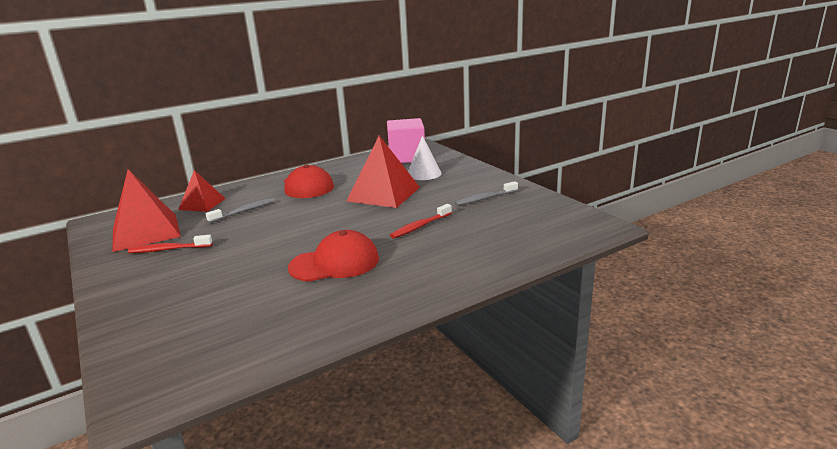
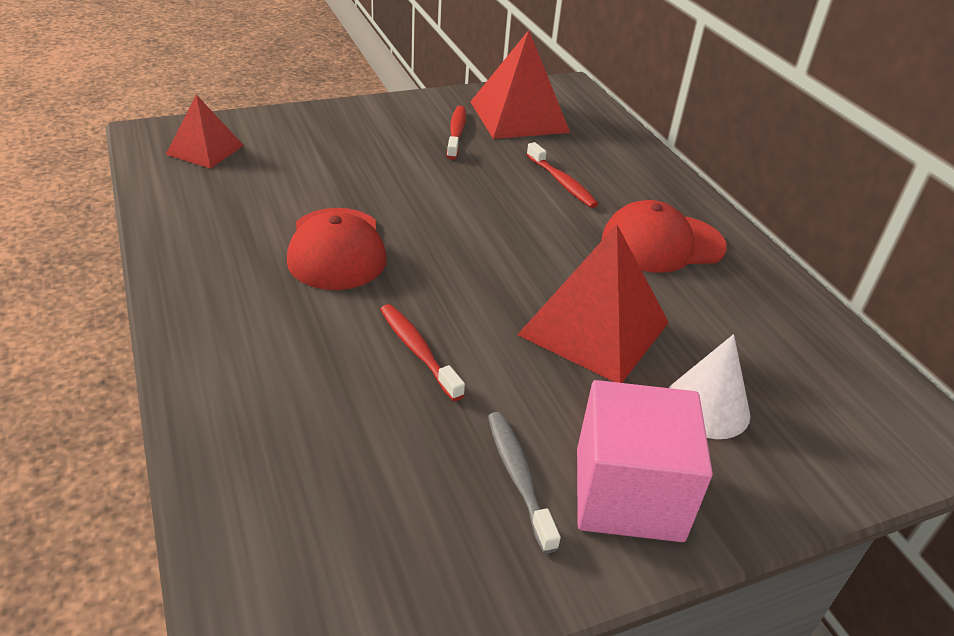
camera: 95 degrees right, 15 degrees up
red pyramid [178,170,226,212] -> red pyramid moved to [166,95,244,169]
grey toothbrush [205,198,276,223] -> red toothbrush [526,142,599,208]
pink cube [387,118,425,163] -> pink cube moved to [577,380,713,542]

